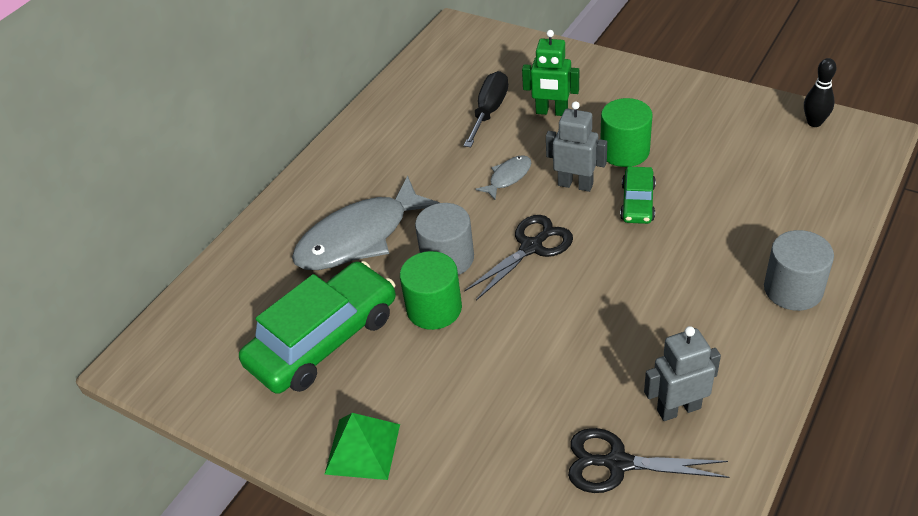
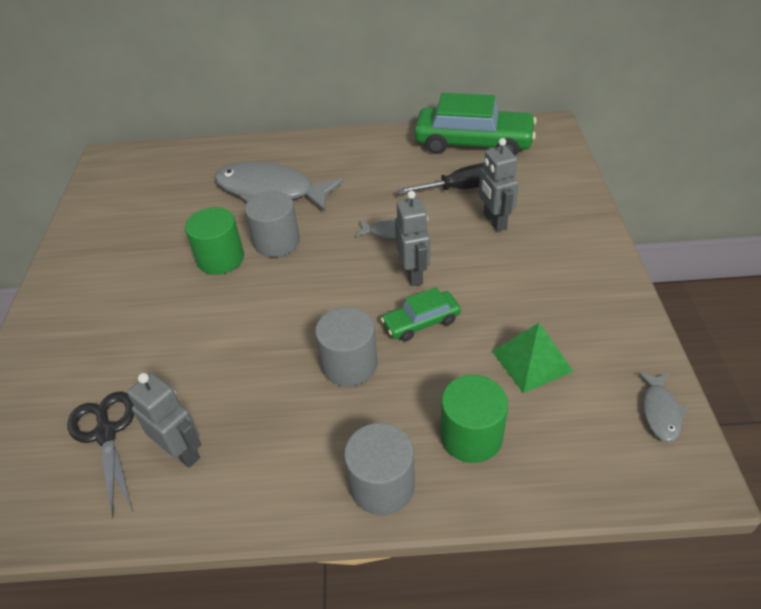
camera: 55 degrees right, 0 degrees up
green car [239,261,396,394] -> green car moved to [414,93,537,155]
green pyramid [325,413,400,480] -> green pyramid moved to [492,323,574,393]
black scissors [464,215,573,300] -> none
green robot [522,30,579,116] -> grey robot [479,138,519,232]
green cylinder [600,98,653,167] -> green cylinder moved to [441,375,508,463]
black bowling pin [804,58,836,127] -> grey fish [638,372,687,442]
none -> grey cylinder [315,307,377,387]

